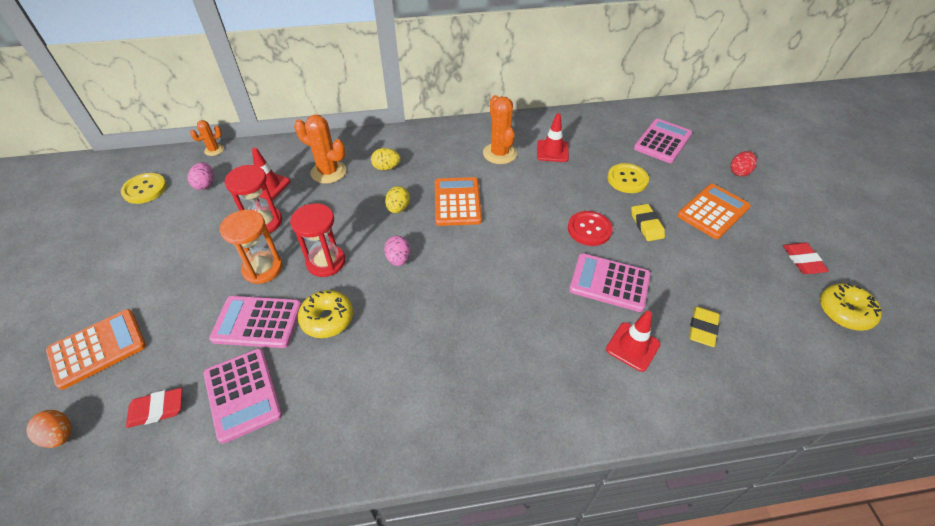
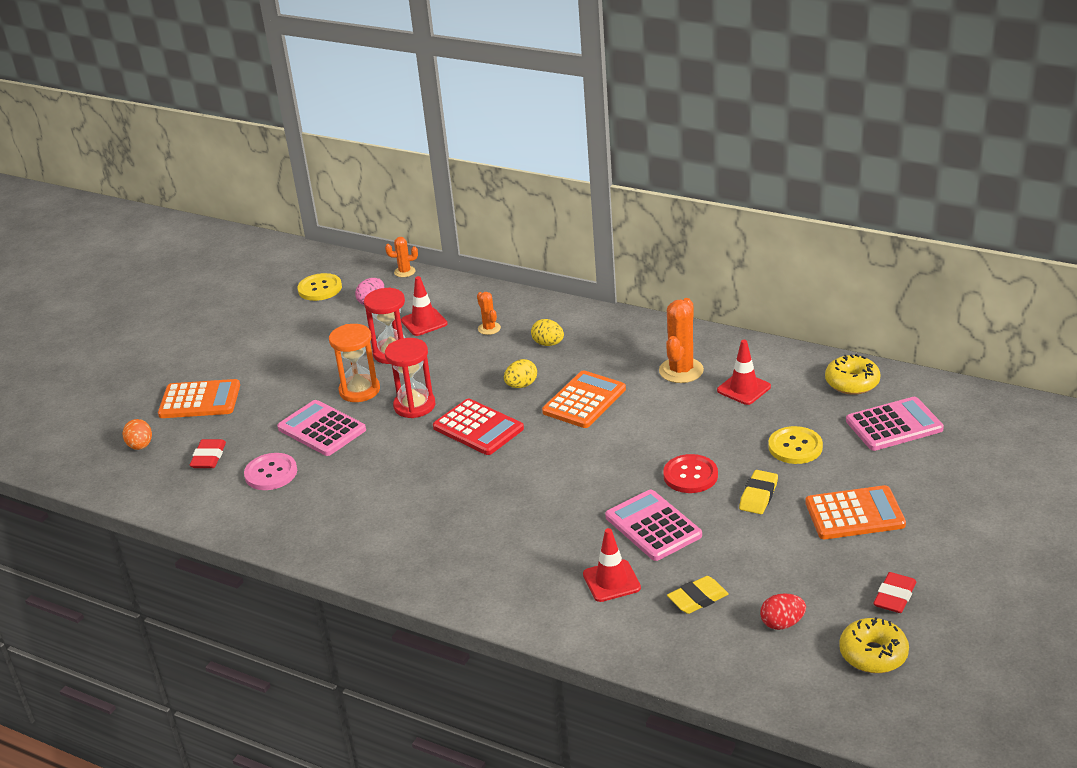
camera: 40 degrees right, 15 degrees down
red eraser [126,388,183,428] -> red eraser turned 75 degrees clockwise [189,439,226,468]
pink calculator [204,348,282,444] -> pink button [244,453,297,490]
orange cactus [294,115,346,184] -> orange cactus [477,292,501,335], size x0.55
yellow donut [298,290,353,338] -> yellow donut moved to [825,354,880,395]
pink egg [384,236,411,266] -> red calculator [433,398,524,455]
red egg [730,151,757,177] -> red egg moved to [760,593,806,630]

